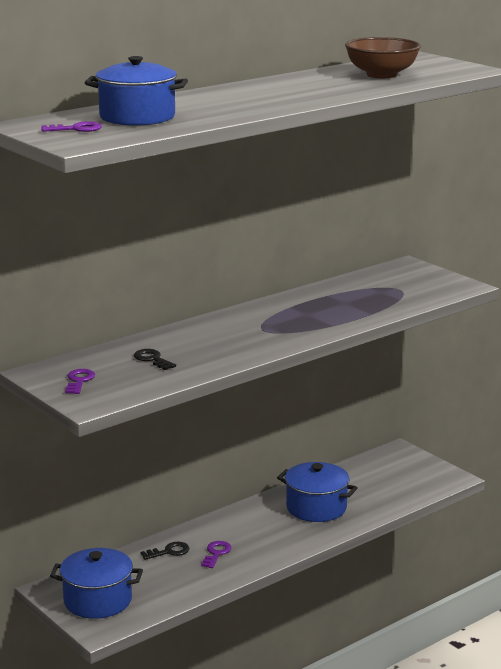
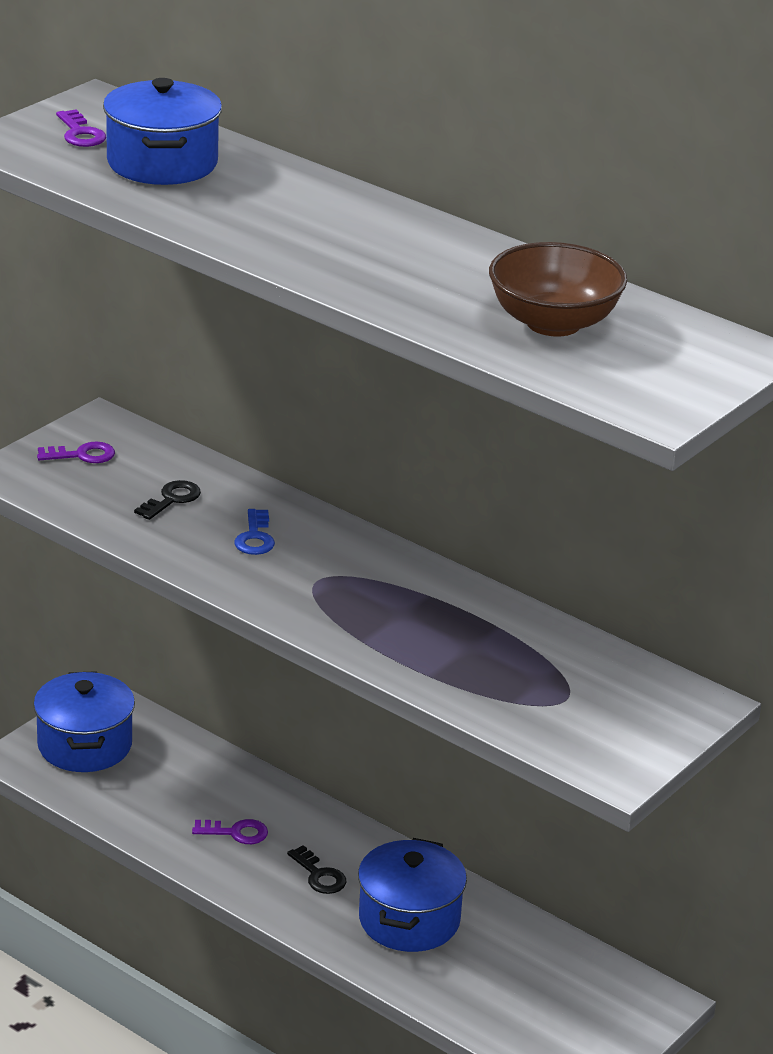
camera: 75 degrees right, 10 degrees up
black key [141,542,189,560] -> black key moved to [287,845,346,894]
none -> blue key [234,509,275,555]

